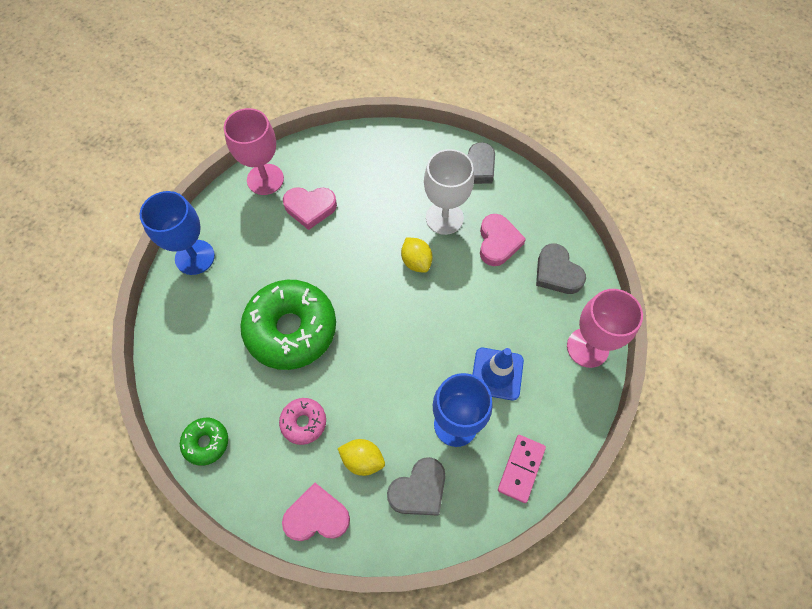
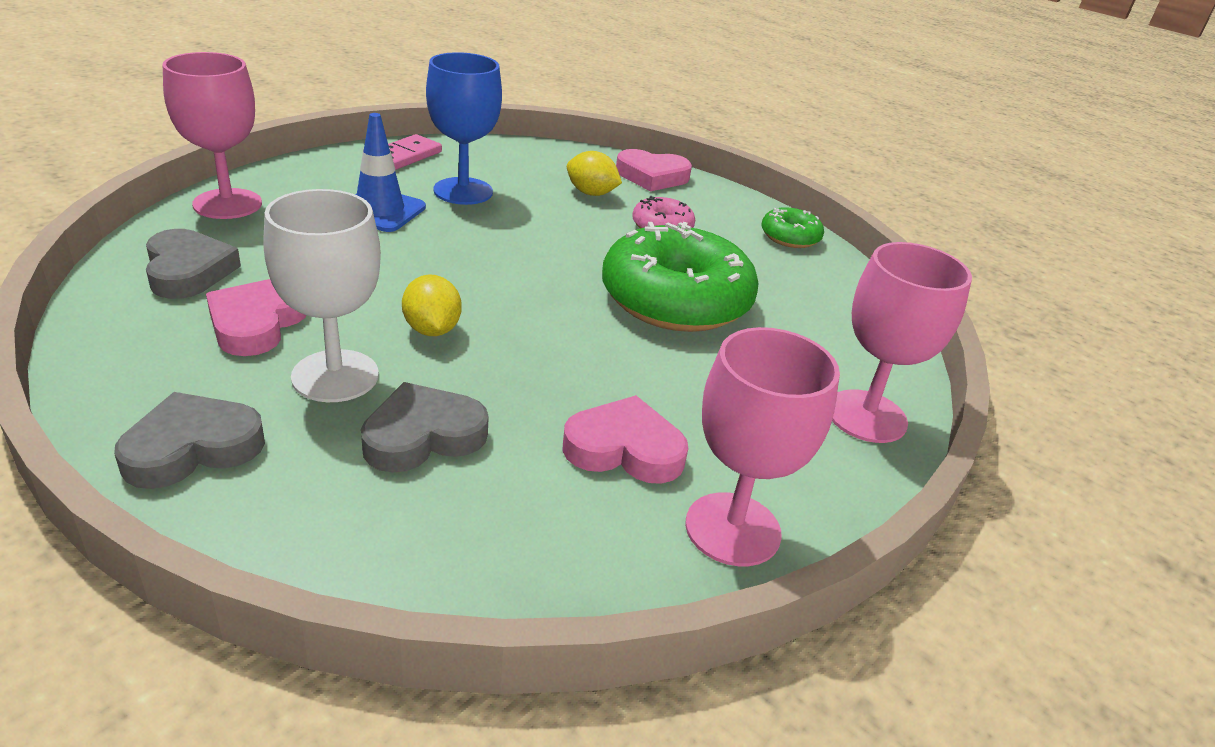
camera: 175 degrees left, 30 degrees down
blue goblet [140,191,215,275] -> pink goblet [832,242,972,443]
grey heart [387,457,445,516] -> grey heart moved to [361,382,489,473]

